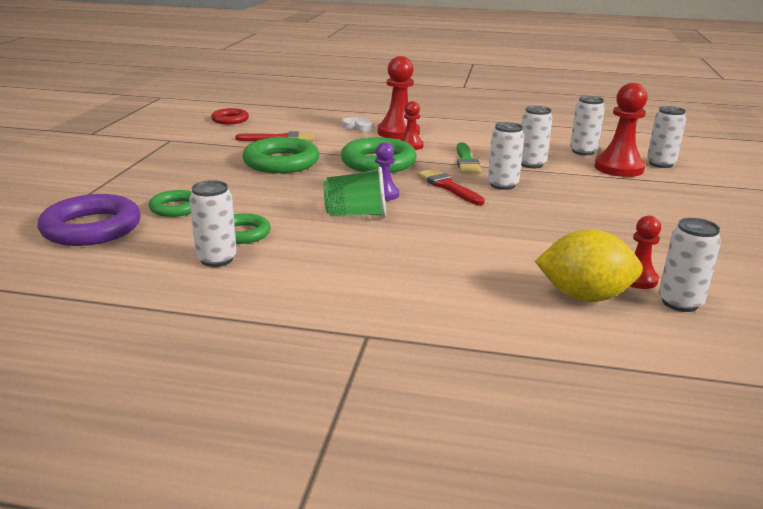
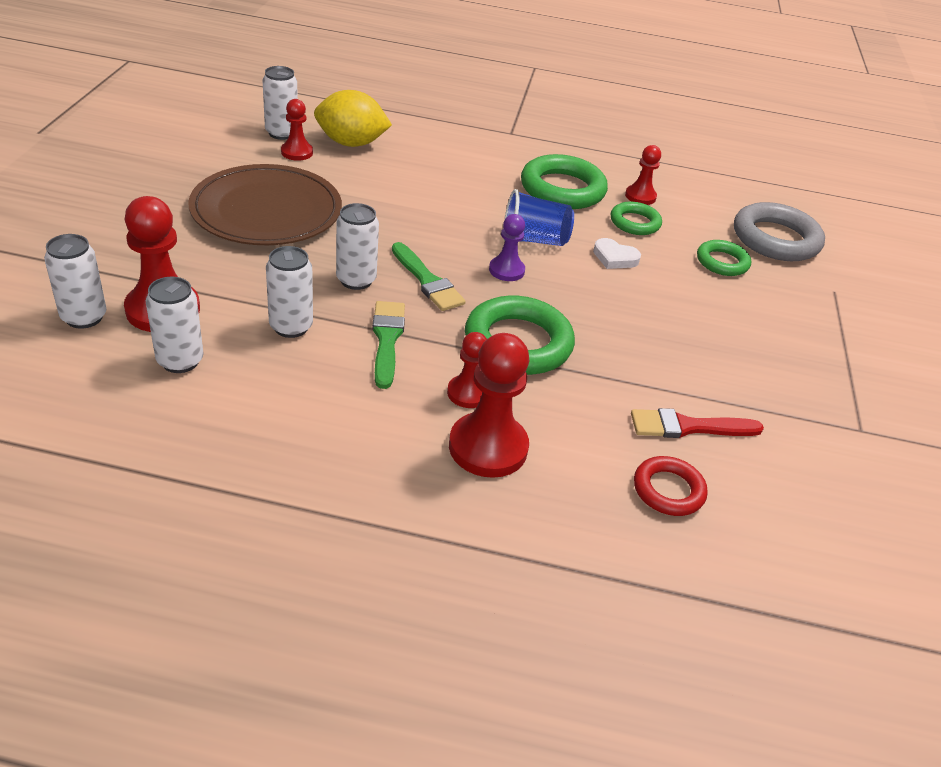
camera: 175 degrees right, 15 degrees up
purple ring [38,194,141,246] -> grey ring [734,202,825,261]
white can [189,180,237,267] -> red pawn [625,145,661,205]
red ring [211,108,249,124] -> red ring moved to [634,456,708,516]
green ring [242,137,319,173] -> green ring moved to [521,154,608,209]
green cup [323,167,386,217] -> blue cup [504,189,574,246]
white heart [342,117,373,131] -> white heart moved to [593,238,641,269]
red brush [417,169,485,205] -> green brush [392,242,466,311]
none -> brown plate [188,164,342,245]

